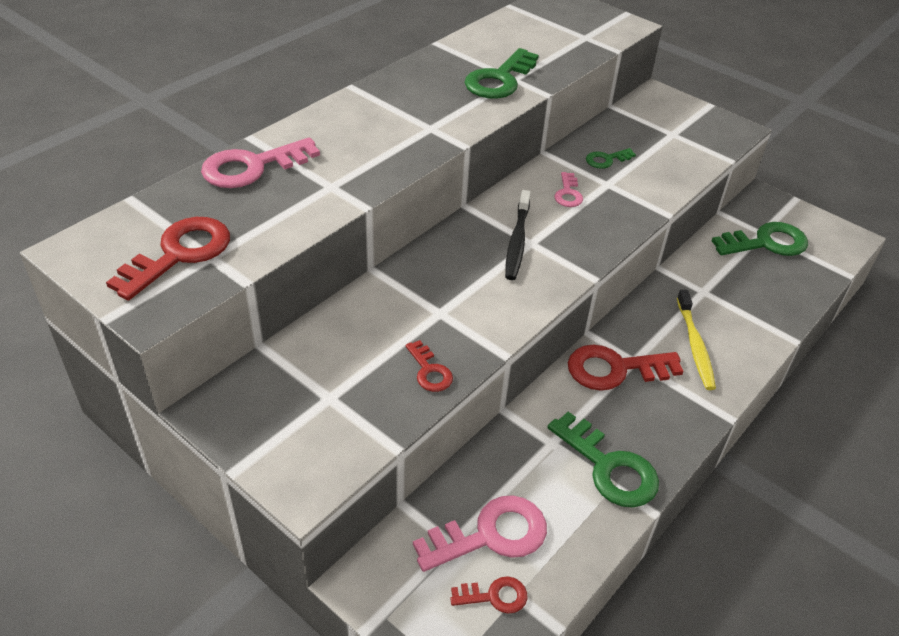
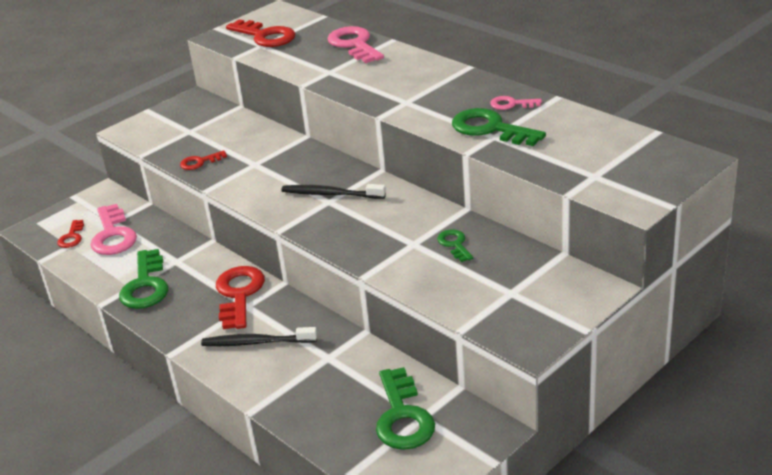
camera: 100 degrees right, 10 degrees down
green key [548,412,659,508] -> green key turned 60 degrees counterclockwise [119,249,168,309]
pink key [554,172,583,207] -> pink key moved to [490,96,542,110]
yellow toothbrush [677,290,716,390] -> black toothbrush [201,327,317,346]

